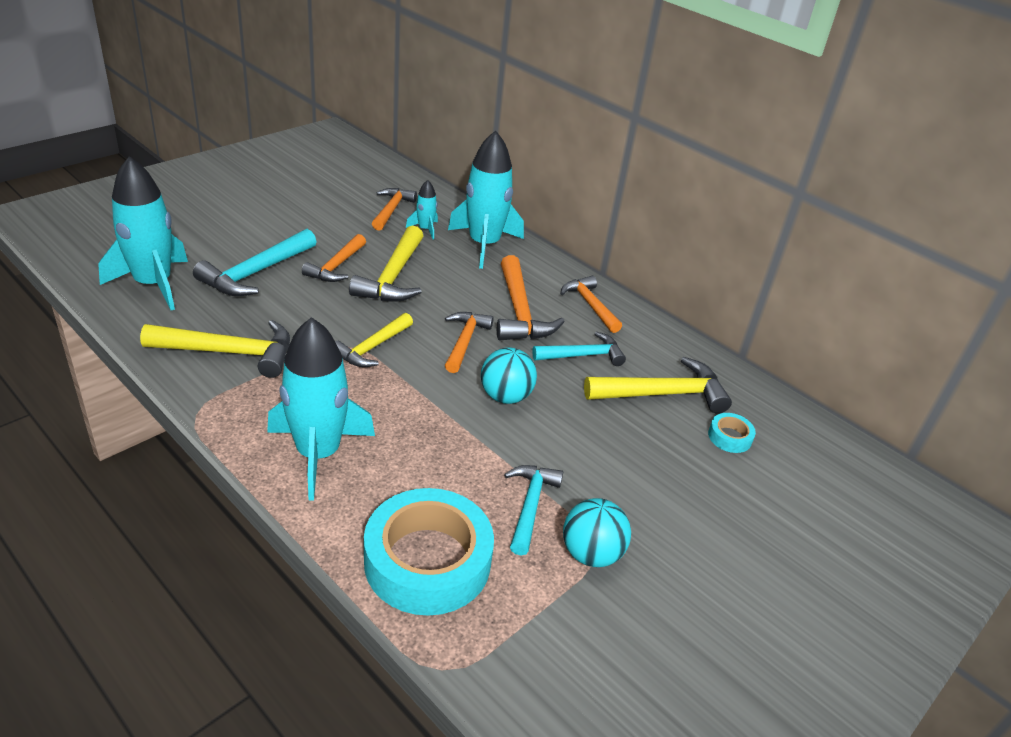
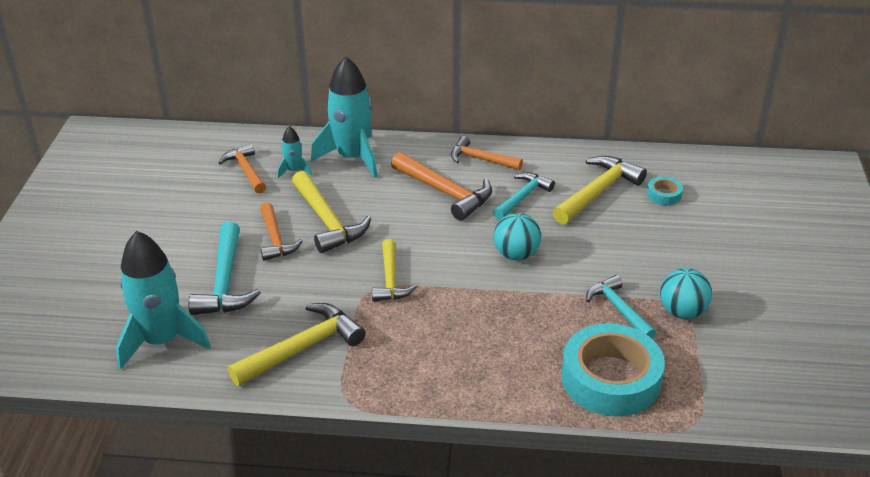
camera: 35 degrees left, 0 degrees up
turquoise rocket [267,317,375,500] -> none
orange hammer [445,312,494,373] -> none

